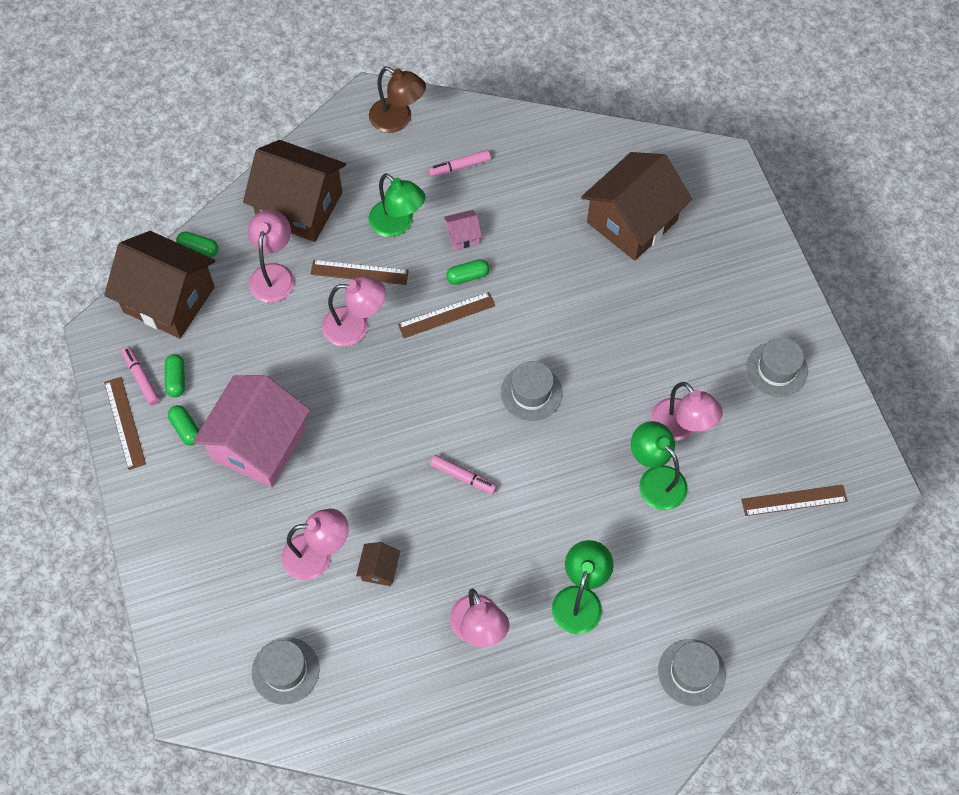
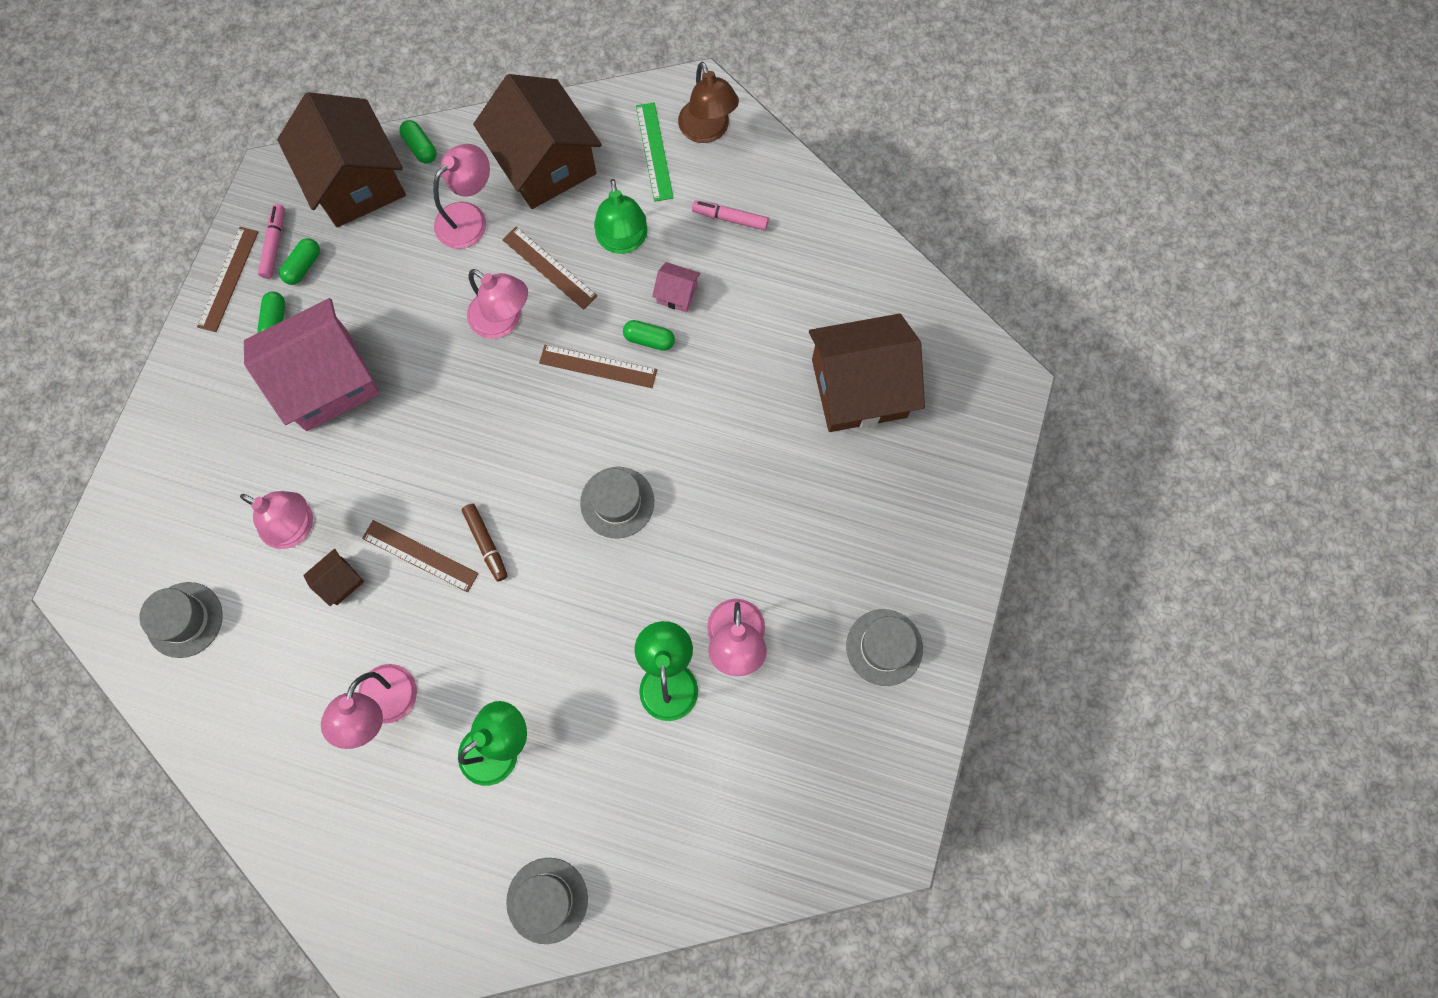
camera: 35 degrees right, 10 degrees up
pink marker [430,455,497,494] -> brown marker [462,504,508,581]
brown ruler [741,485,848,516] -> brown ruler moved to [362,520,479,592]
none -> green ruler [636,102,674,202]

